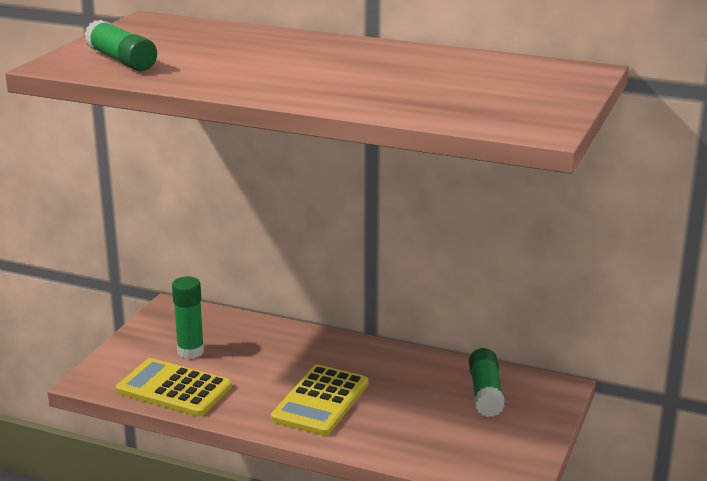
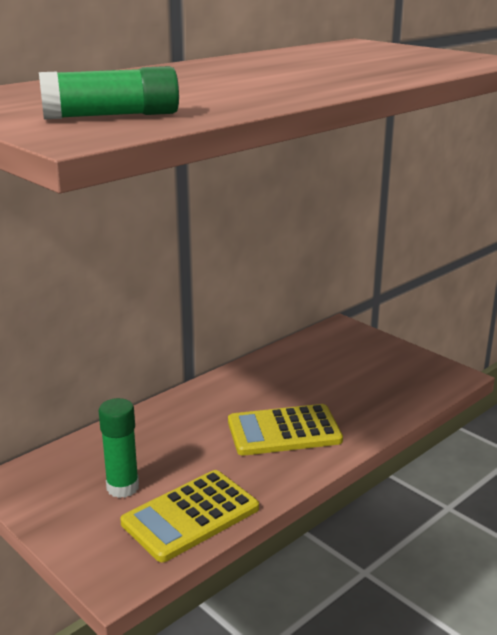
camera: 65 degrees left, 0 degrees up
yellow calculator [271,365,368,436] -> yellow calculator turned 120 degrees clockwise [228,404,343,456]
green glue stick [469,348,505,417] -> none

